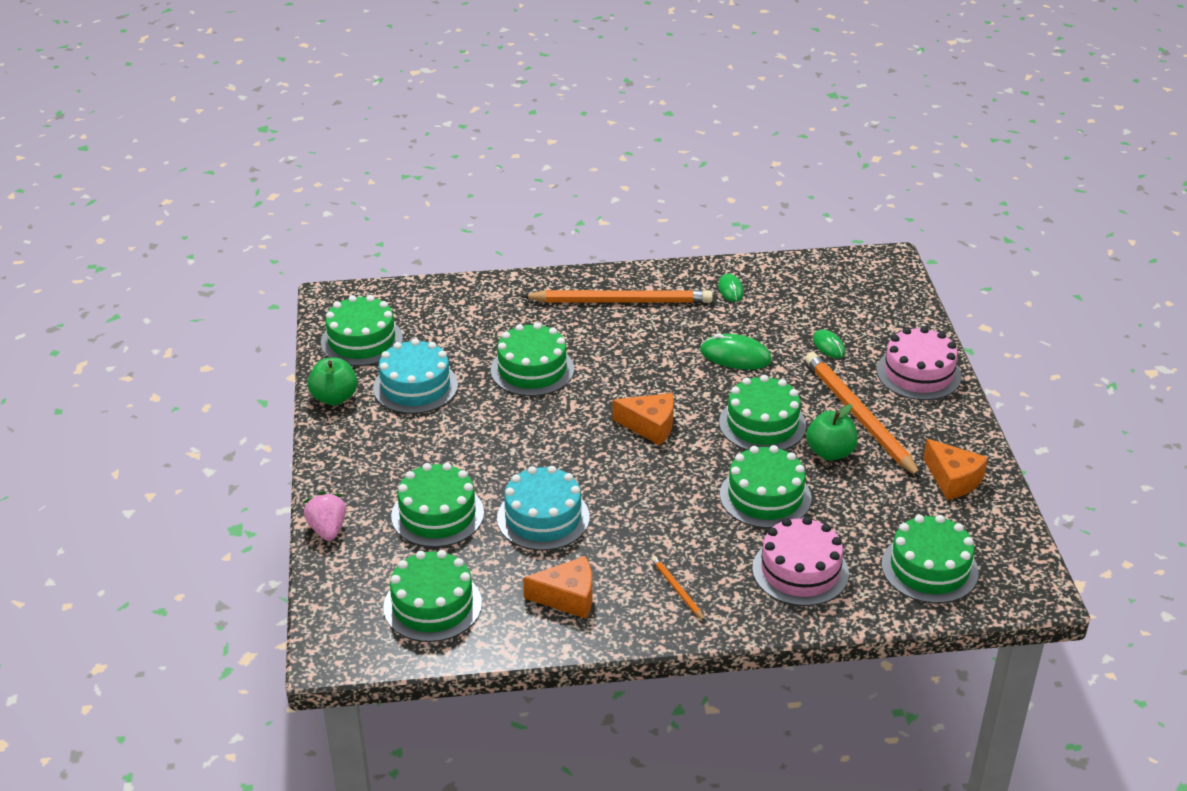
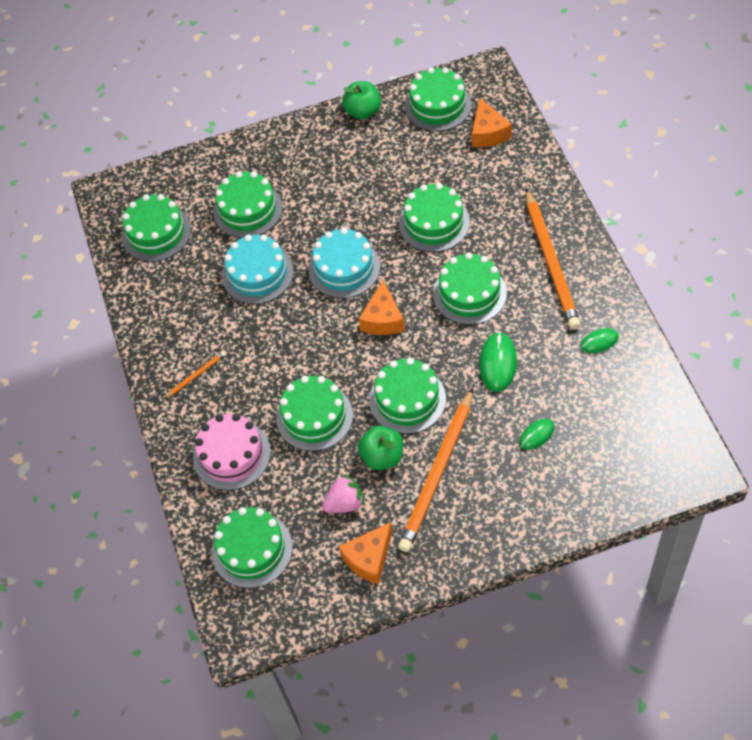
camera: 85 degrees right, 20 degrees up
pink strawberry [303,492,346,541] -> pink strawberry moved to [322,474,365,513]
turquoise cake [373,338,458,414] -> turquoise cake moved to [308,228,380,298]
orange cheese [523,556,592,619] -> orange cheese moved to [472,98,512,148]
orange pencil [805,352,922,478] -> orange pencil turned 150 degrees clockwise [398,388,473,552]
pink cake [877,326,961,400] -> none
none -> green cake [433,252,507,325]

